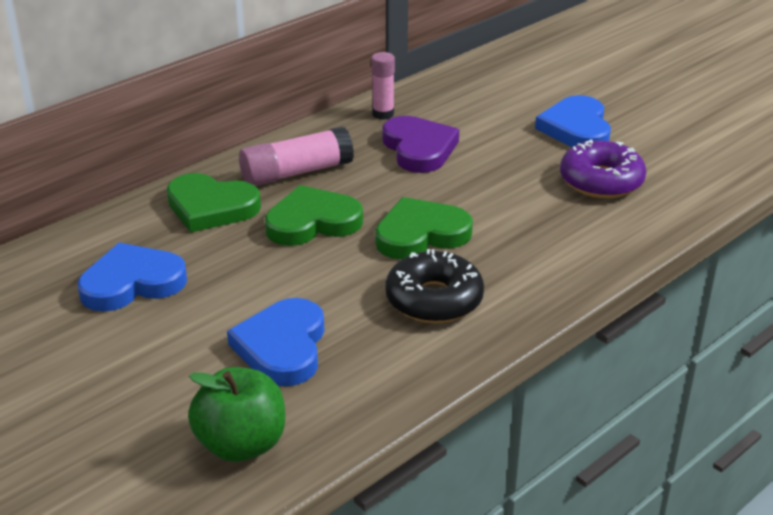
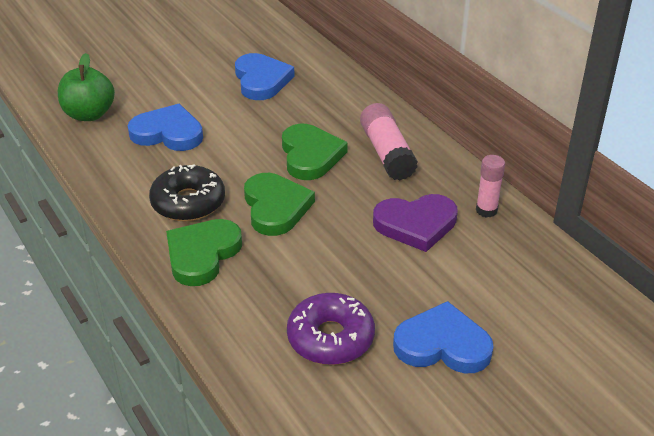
camera: 100 degrees right, 5 degrees up
green heart [167,173,261,232] -> green heart moved to [166,219,242,286]

